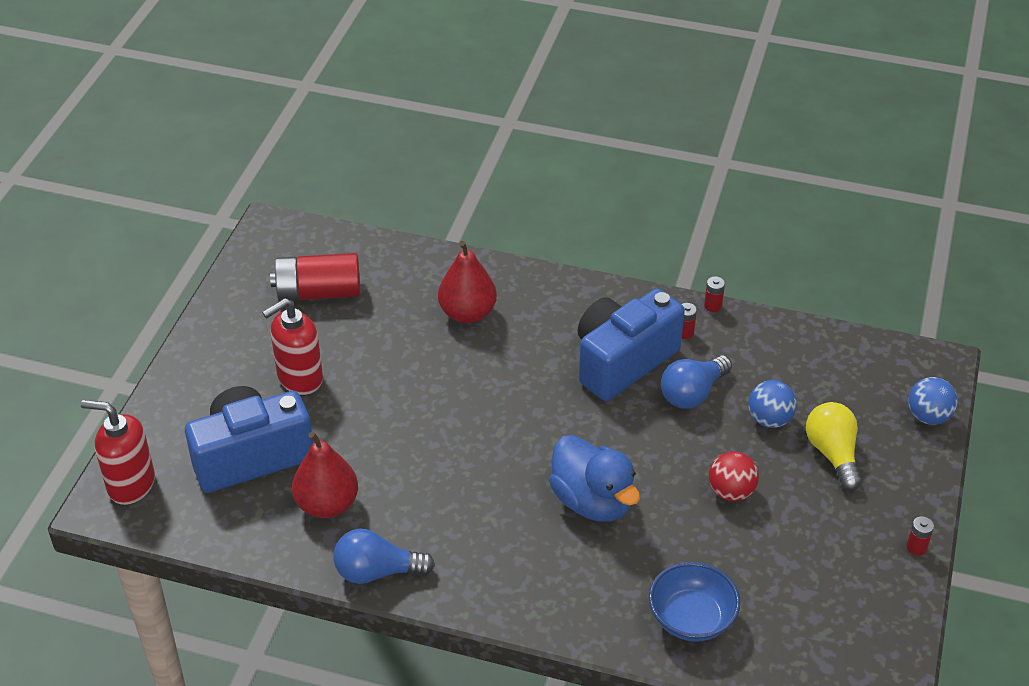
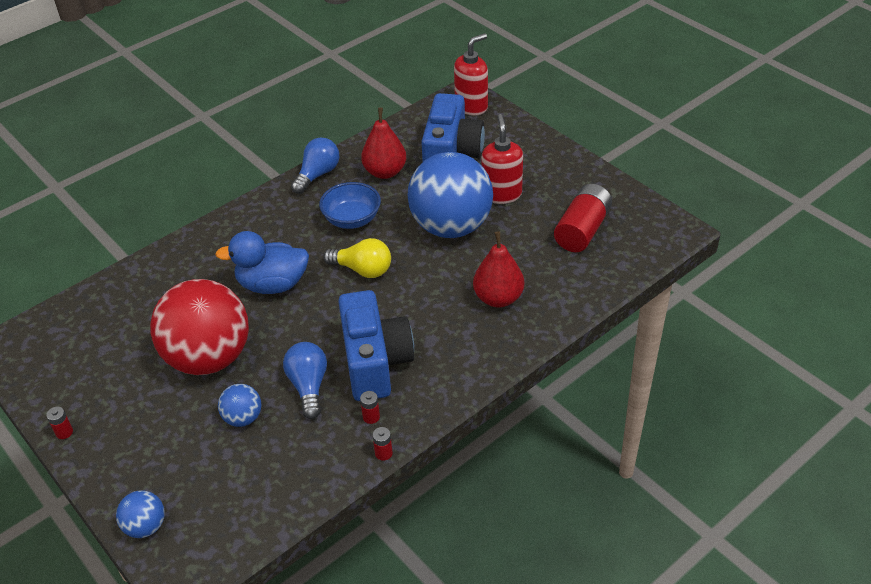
camera: 125 degrees right, 0 degrees up
blue bowl [649,562,740,642] -> blue bowl moved to [319,182,381,229]
red ball [709,451,759,501] -> red ball [150,279,249,375], size x2.31
yellow light bulb [806,402,862,491] -> yellow light bulb moved to [323,238,391,278]
none -> blue ball [407,152,493,238]

